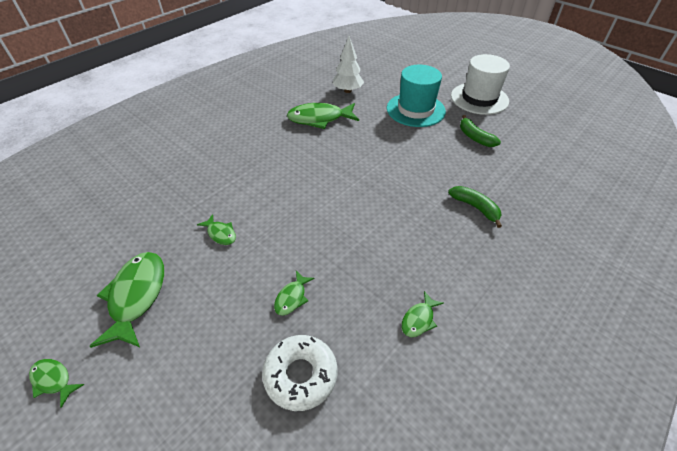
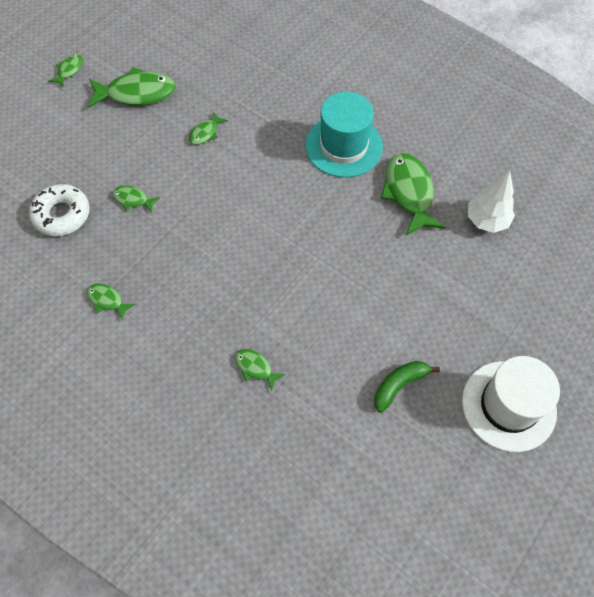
camera: 85 degrees right, 15 degrees up
turquoise hat [387,65,446,127] -> turquoise hat moved to [305,92,383,178]
green banana [448,186,502,228] -> green fish [235,349,285,391]

